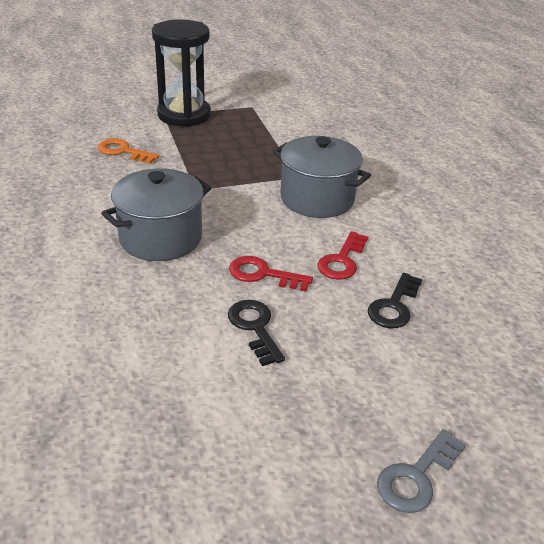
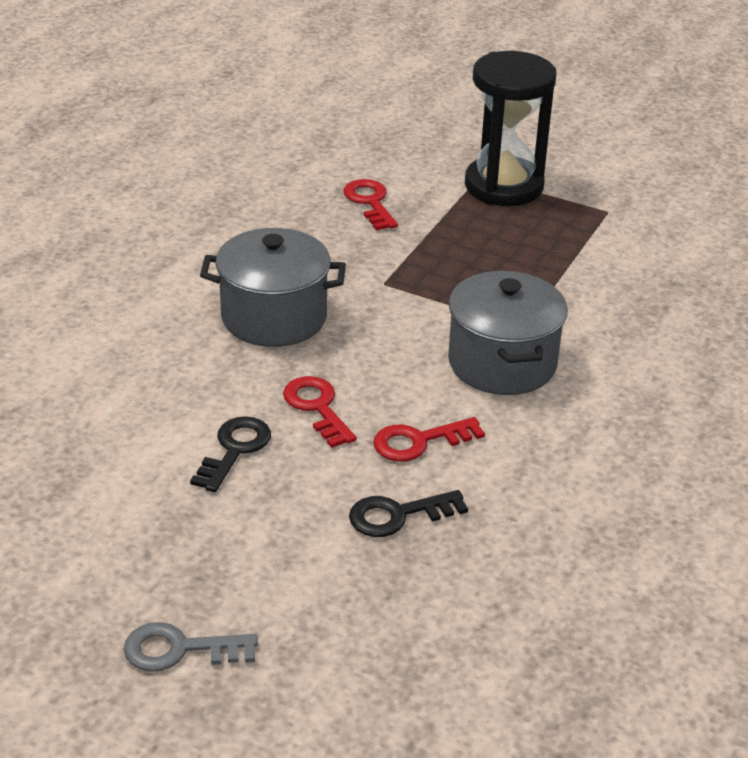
camera: 45 degrees right, 0 degrees up
orange key [98,138,160,164] -> red key [344,179,398,230]

